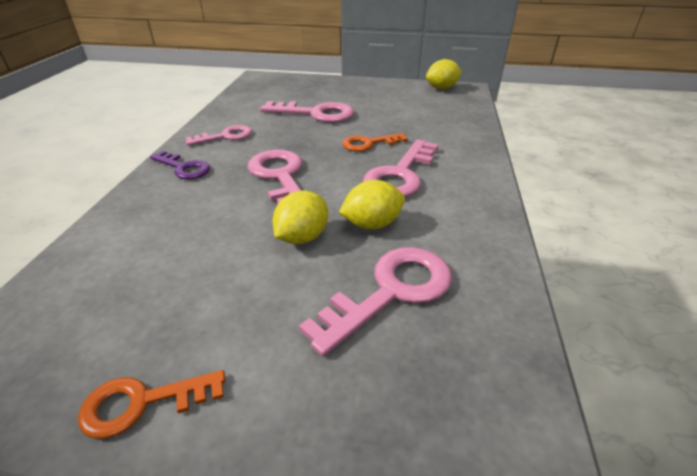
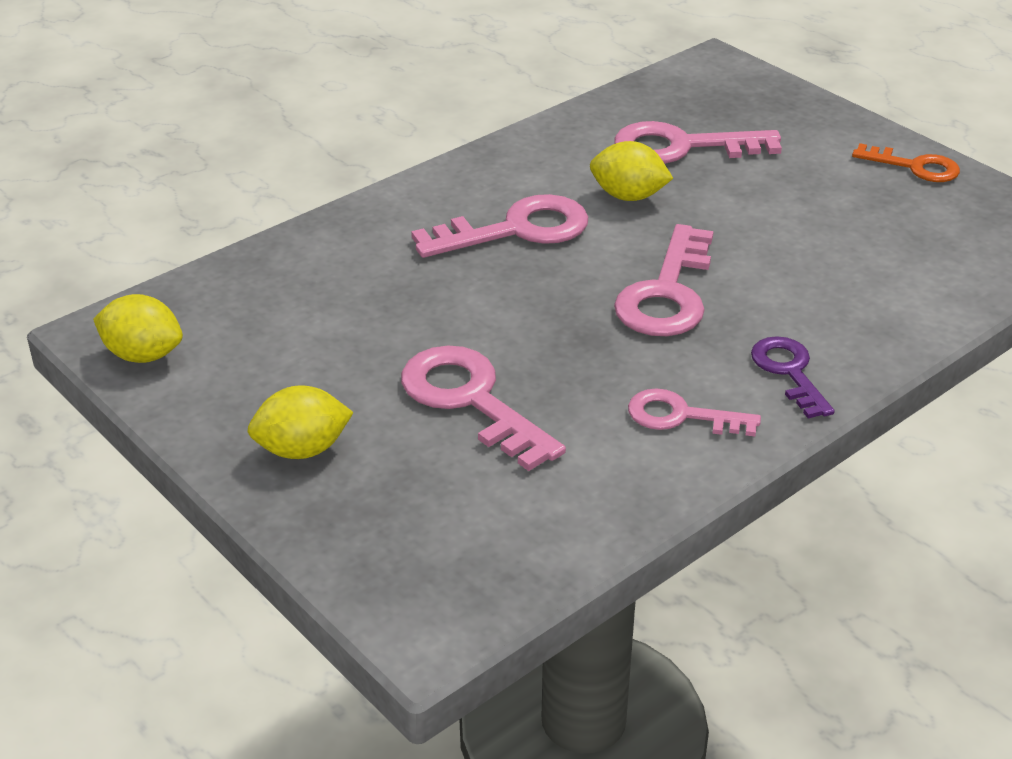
camera: 140 degrees left, 0 degrees up
yellow lemon [273,191,328,244] -> yellow lemon moved to [247,385,354,459]
orange key [342,133,408,151] -> none

